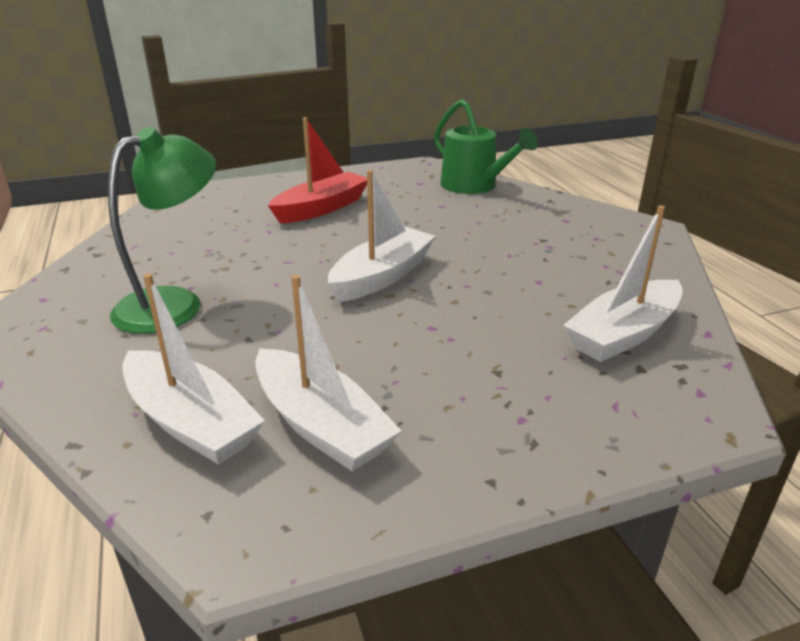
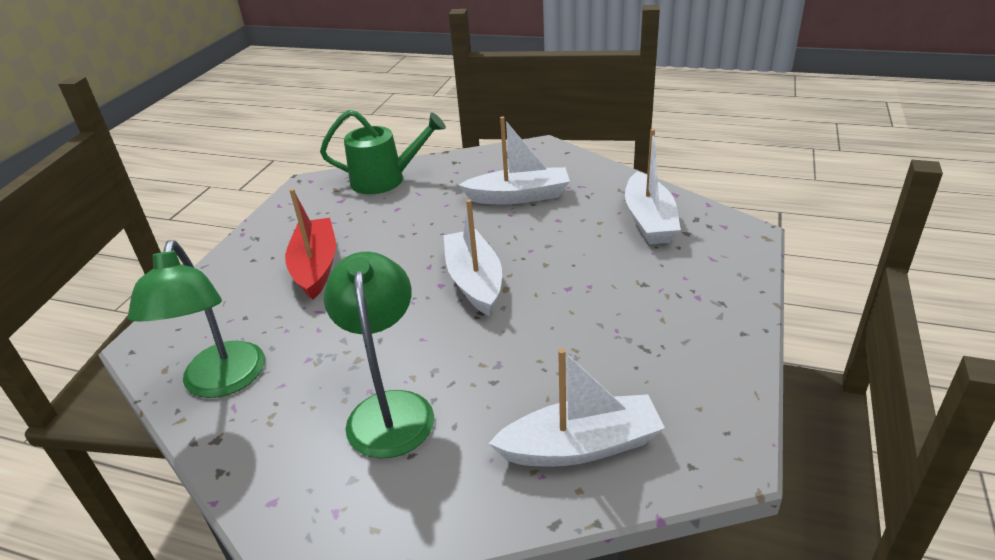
camera: 50 degrees left, 5 degrees up
white boat [255,275,402,471] -> white boat moved to [459,117,570,204]
none -> green lamp [128,240,265,398]

